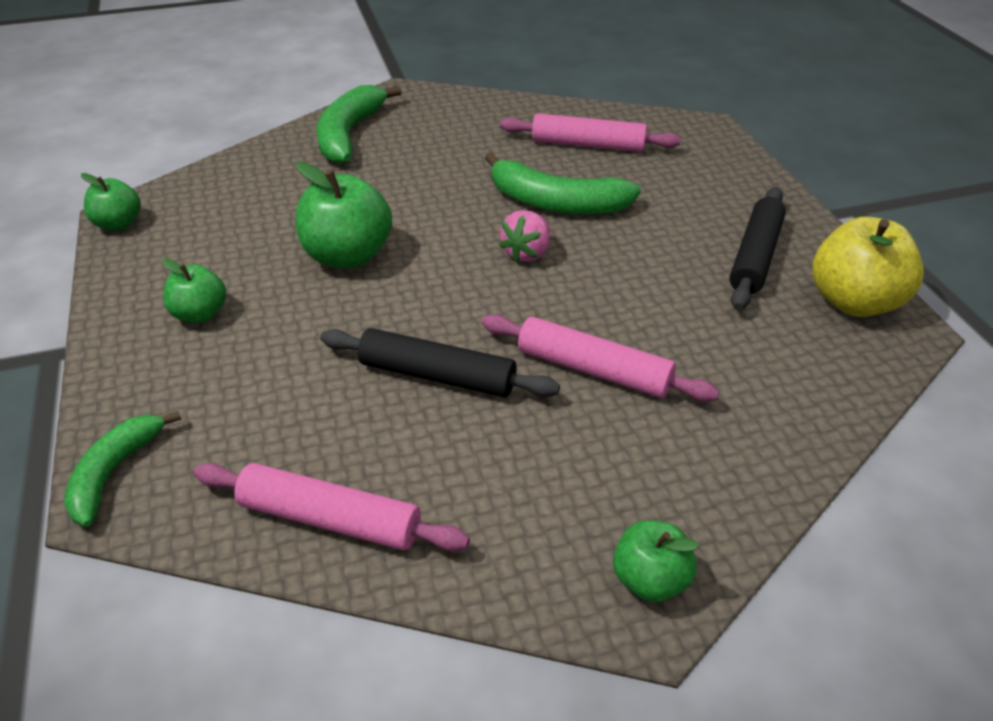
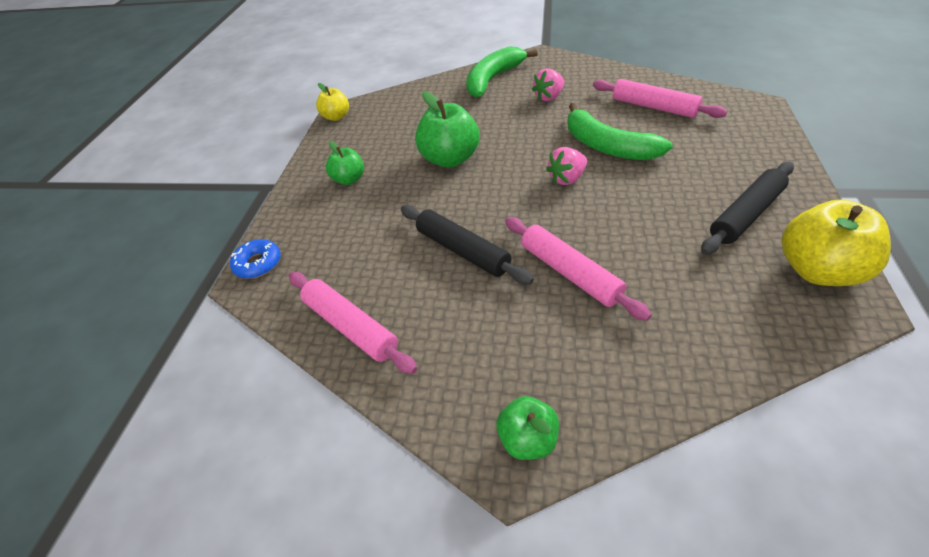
camera: 30 degrees right, 5 degrees up
green banana [64,411,182,527] -> blue donut [230,239,281,278]
green apple [81,173,141,230] -> yellow apple [316,83,349,121]
none -> pink strawberry [532,68,564,101]

